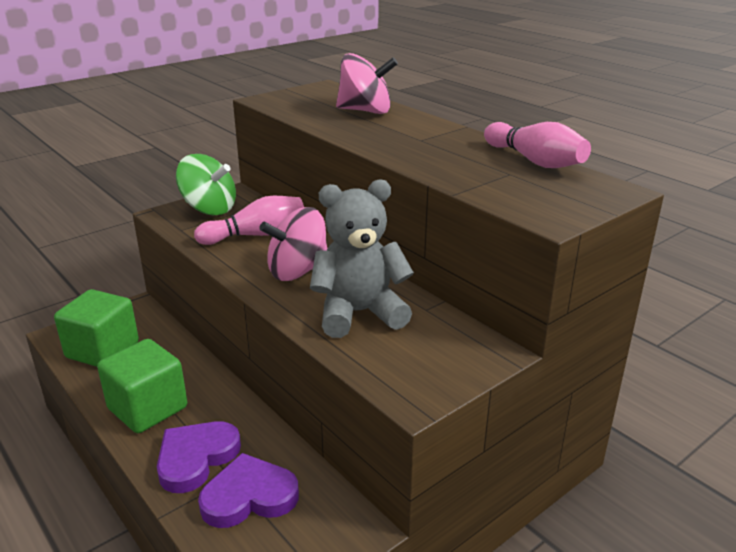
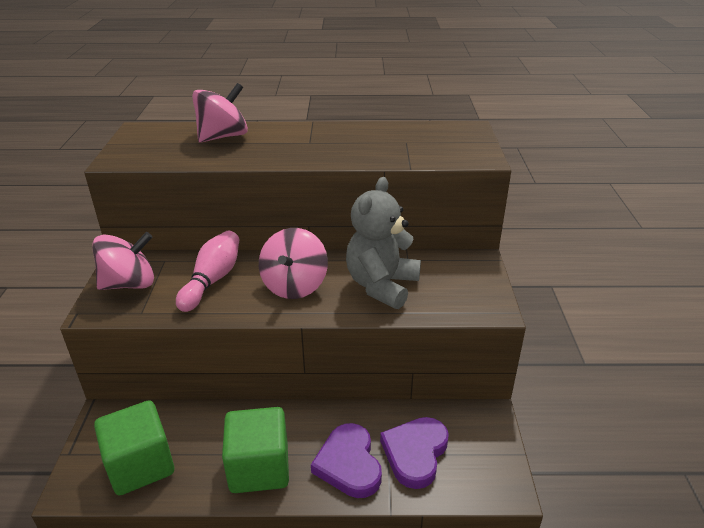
camera: 50 degrees left, 5 degrees up
green spinning top [176,154,236,216] -> pink spinning top [92,232,154,290]
pink bowling pin [484,122,591,168] -> none

